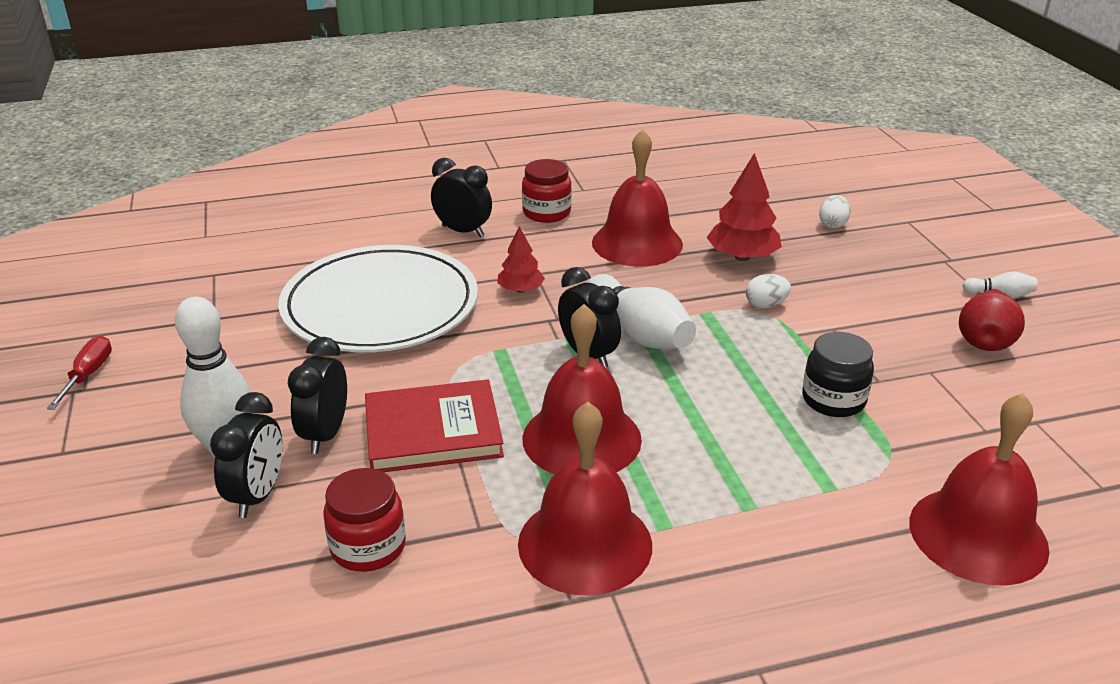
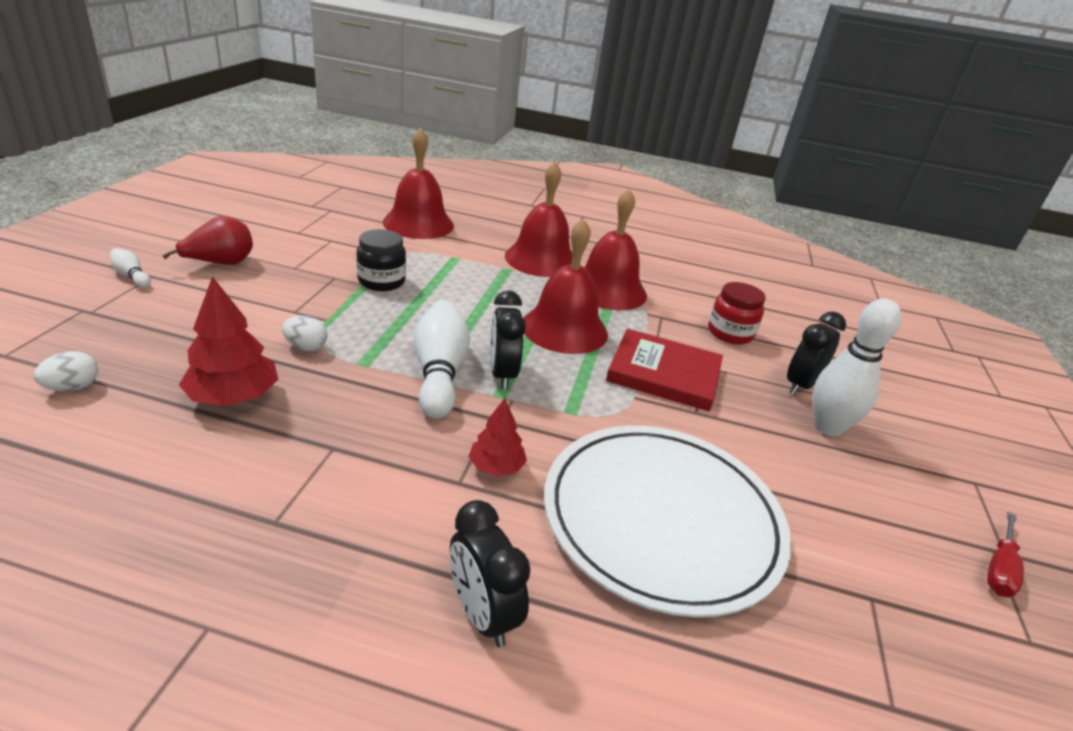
camera: 155 degrees left, 0 degrees up
black clock [288,337,347,454] -> none
red jar [522,159,572,223] -> none
red bell [592,129,683,267] -> red bell moved to [505,162,573,277]

